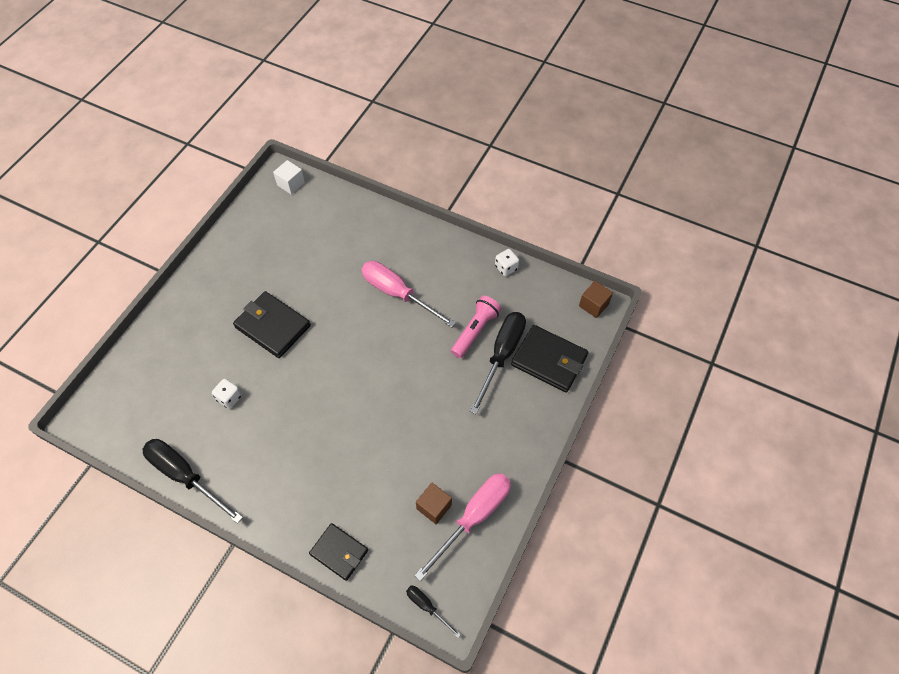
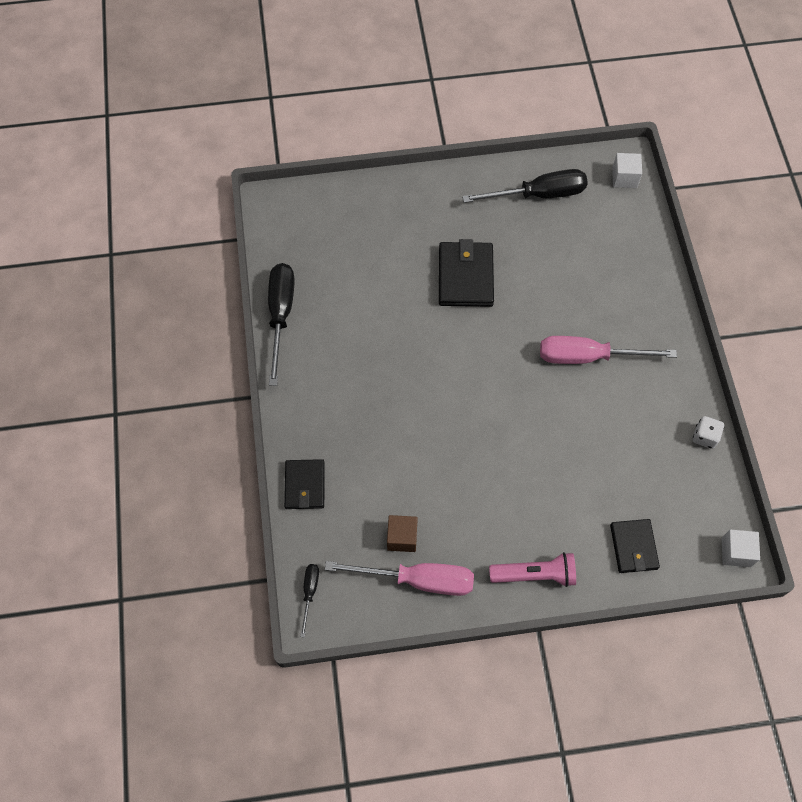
camera: 55 degrees right, 5 degrees up
white dice [212,379,242,409] -> none
pink screwdriver [362,261,456,328] -> pink screwdriver turned 90 degrees counterclockwise [540,336,677,364]
pink flashlight [451,296,501,358] -> pink flashlight moved to [489,552,576,587]
black screwdriver [470,312,526,415] -> black screwdriver moved to [462,169,588,203]
black wallet [511,325,588,392] -> black wallet [610,519,660,573], size x0.66
brown cube [579,281,613,318] -> white cube [722,530,760,567]

